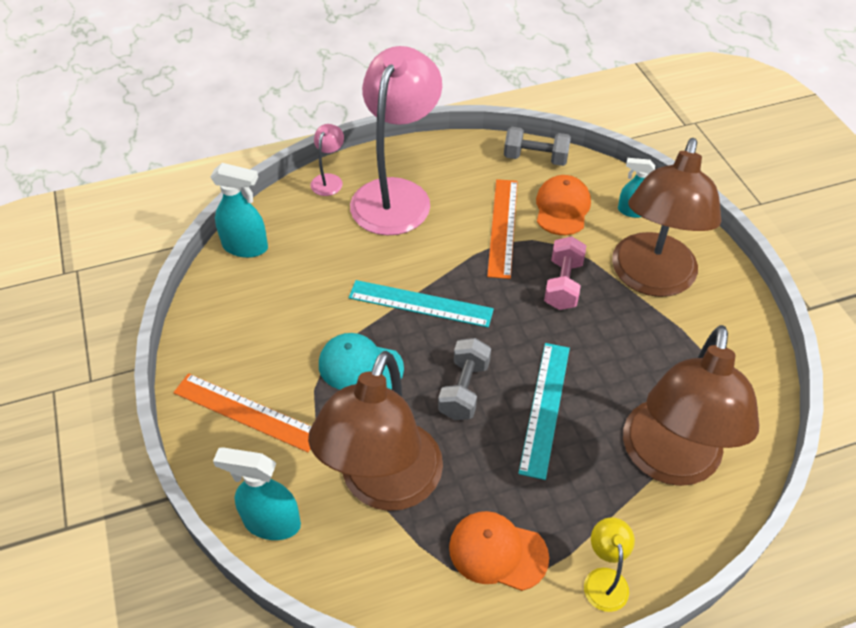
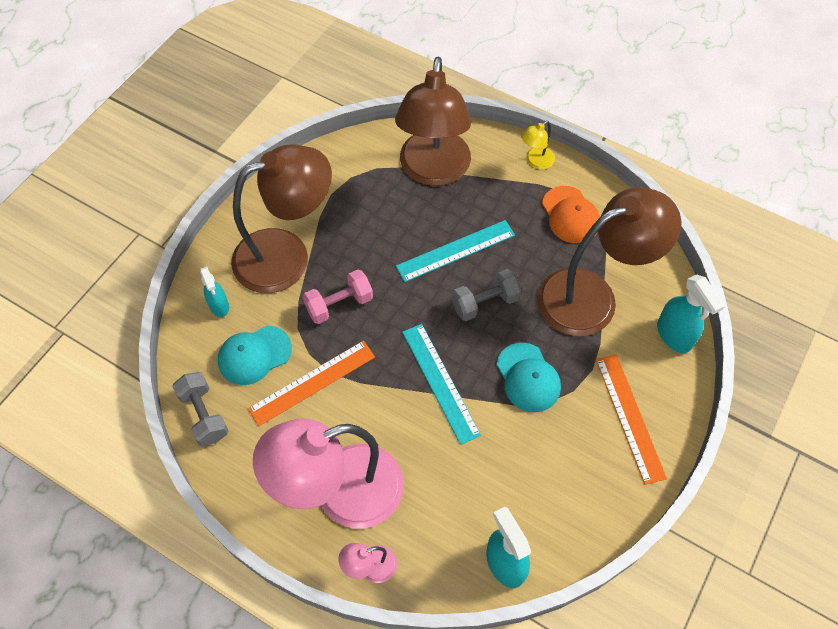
camera: 130 degrees left, 10 degrees up
orange cap [536,175,591,235] -> turquoise cap [218,326,292,385]
brown lamp [623,325,759,486] -> brown lamp turned 120 degrees clockwise [395,57,471,186]

